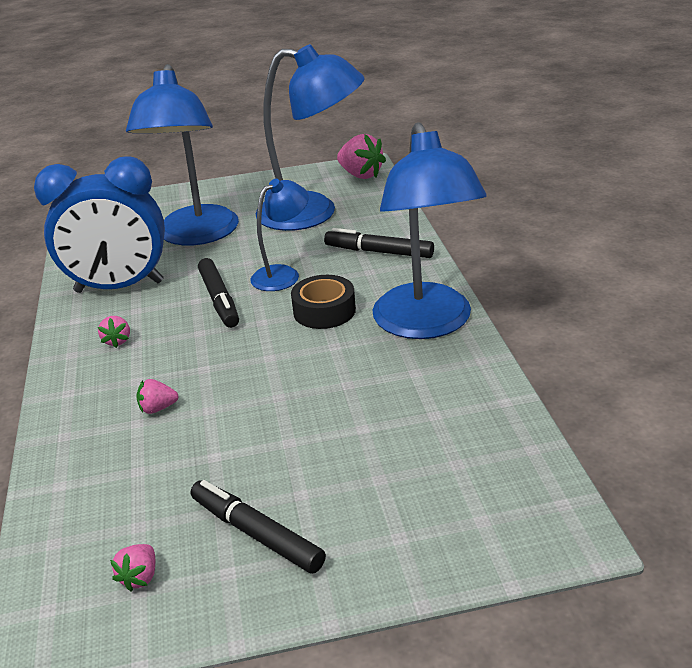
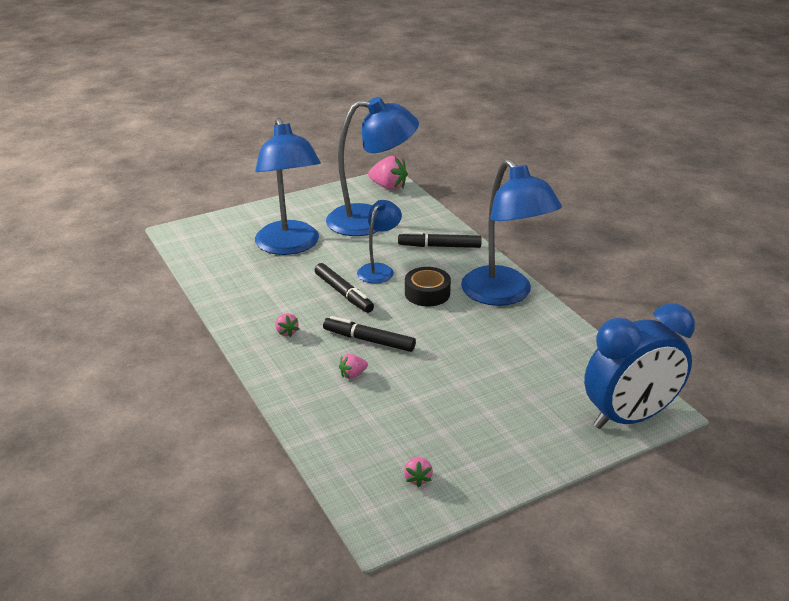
camera: 20 degrees left, 0 degrees up
blue clock [34,157,165,293] -> blue clock moved to [584,303,695,429]
black marker [190,480,326,574] -> black marker moved to [323,316,416,352]

